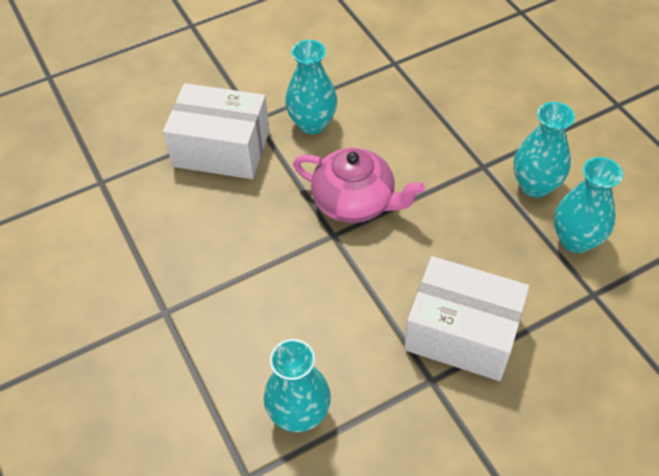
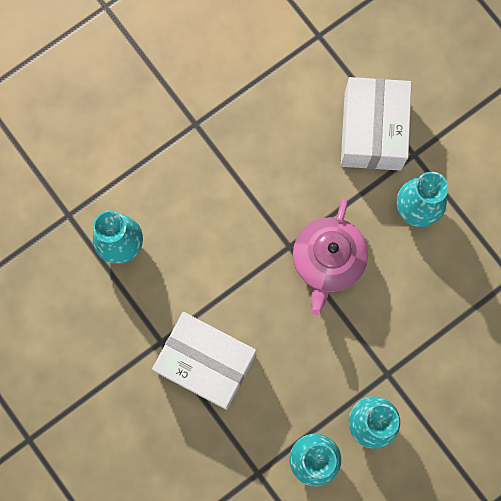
camera: 80 degrees right, 25 degrees up
white box [404,256,530,381] -> white box turned 75 degrees counterclockwise [152,312,256,410]

